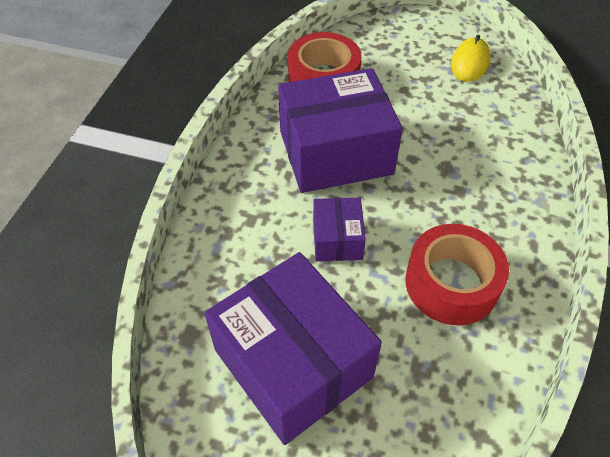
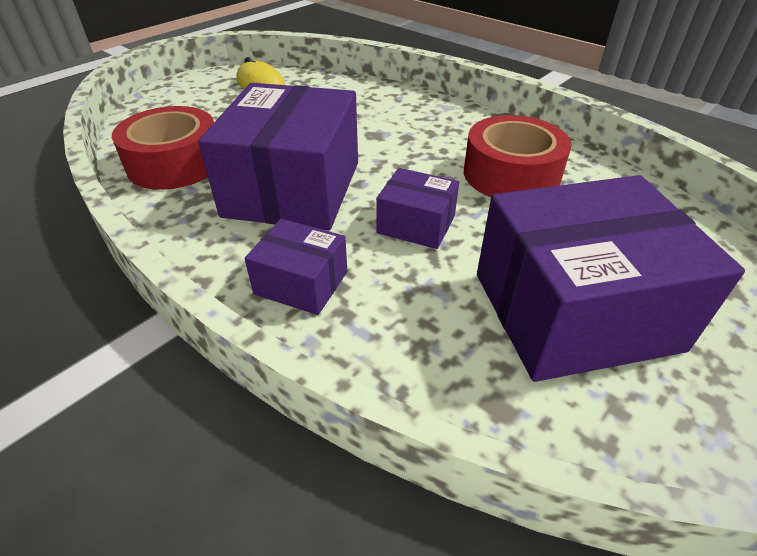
camera: 65 degrees left, 10 degrees down
none -> purple box [245,219,347,315]

